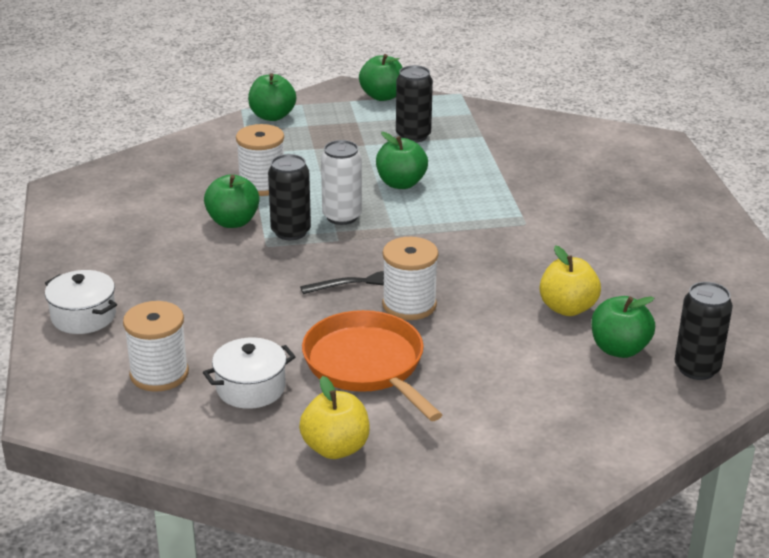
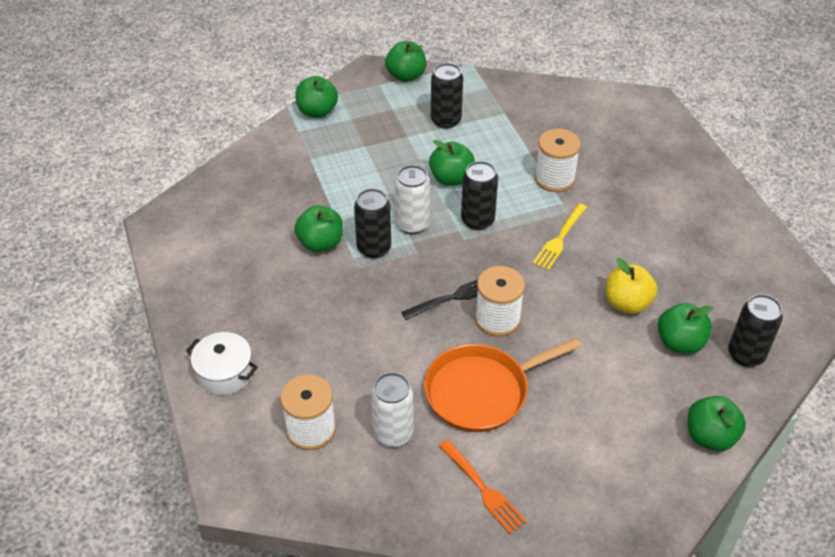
camera: 10 degrees left, 15 degrees up
white pot [203,338,296,409] -> white can [371,372,414,447]
white spool [236,124,284,196] -> white spool moved to [534,129,581,192]
yellow apple [299,376,370,459] -> orange fork [439,440,527,534]
orange pan [302,310,442,421] -> orange pan turned 75 degrees counterclockwise [424,338,581,432]
none -> black can [461,161,498,230]
none -> yellow fork [532,203,587,271]
none -> green apple [688,396,746,451]

